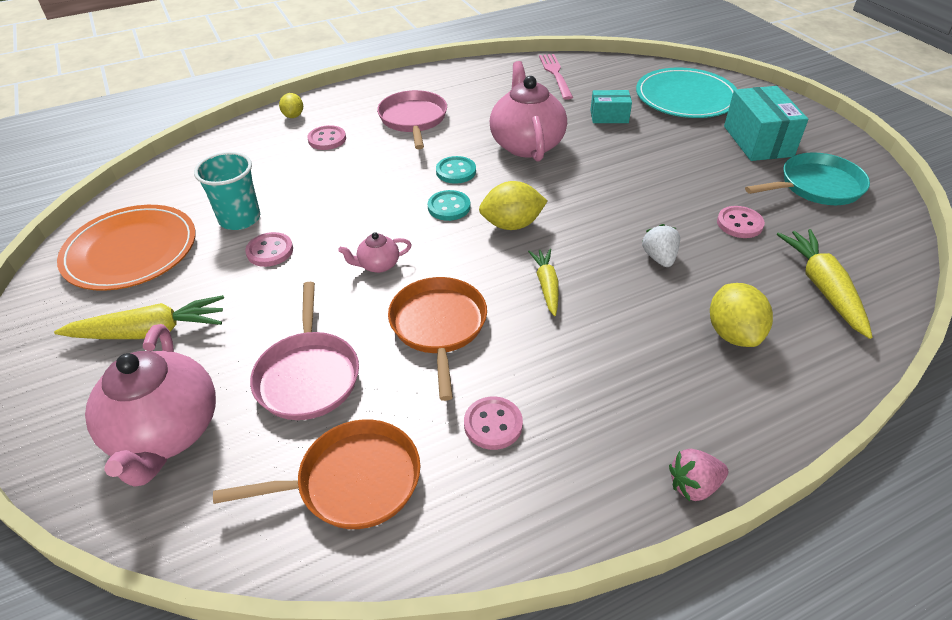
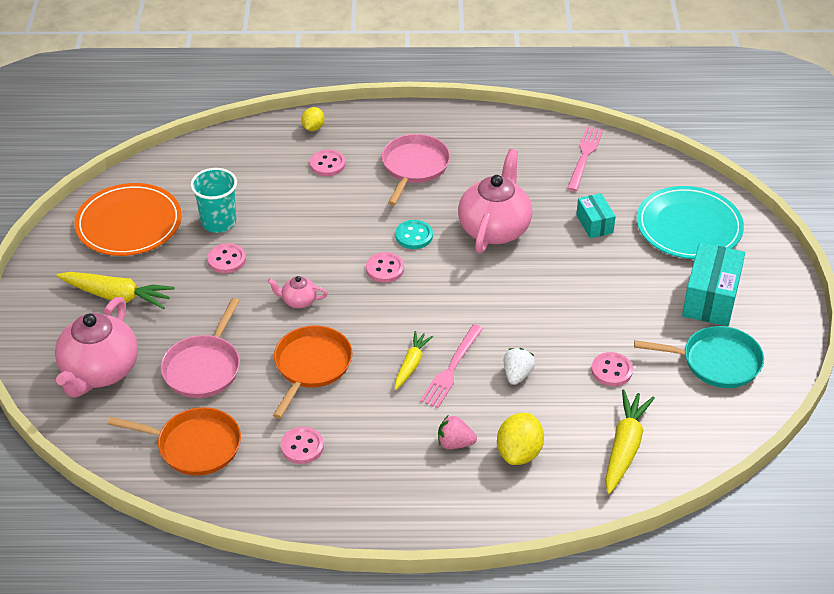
camera: 25 degrees right, 0 degrees up
turquoise button [428,190,470,221] -> pink button [366,252,404,283]
yellow lemon [479,181,547,230] -> none
turquoise box [590,90,632,123] -> turquoise box turned 45 degrees clockwise [576,193,616,238]
pink strawberry [669,449,728,501] -> pink strawberry moved to [438,416,477,449]
none -> pink fork [420,324,483,408]

